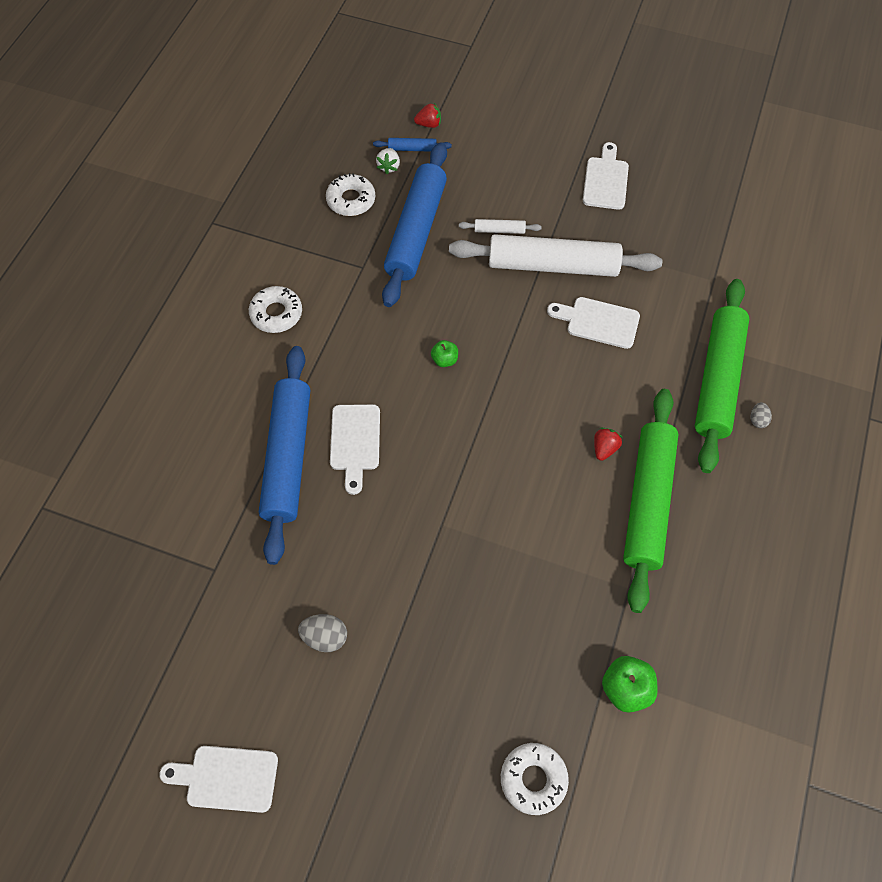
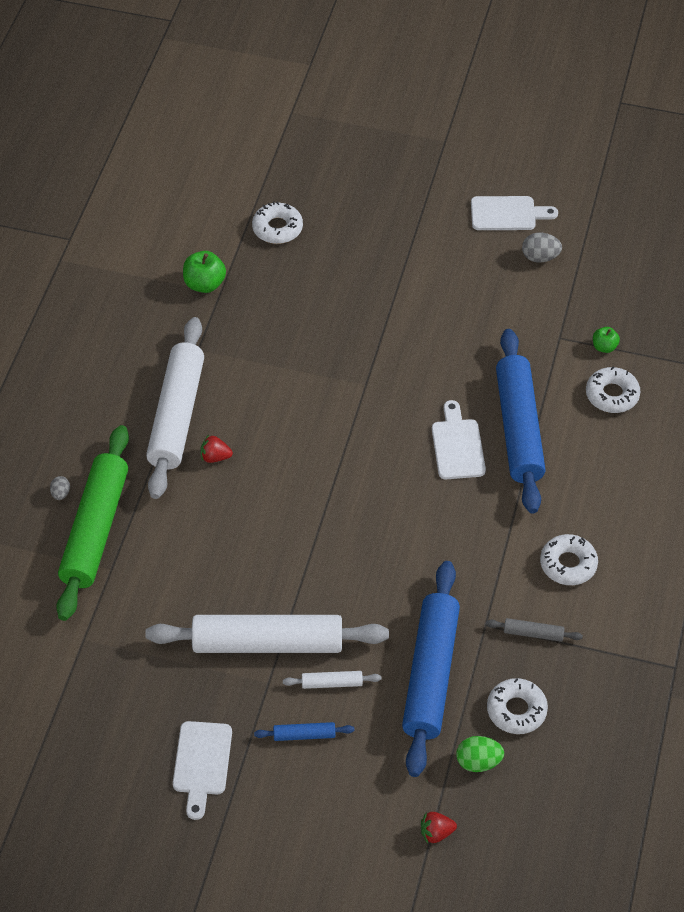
camera: 175 degrees right, 10 degrees down
grey egg [298,614,347,652] -> grey egg moved to [522,233,562,262]
blue rolling pin [373,138,452,152] -> blue rolling pin moved to [254,722,355,741]
white strawberry [376,148,400,174] -> green egg [456,736,504,772]
green apple [431,340,458,367] -> green apple moved to [593,327,620,353]
white cutting board [547,297,640,349] -> none
red strawberry [594,428,623,461] -> red strawberry turned 75 degrees clockwise [201,435,233,463]
green rolling pin [623,389,679,613] -> white rolling pin [146,317,204,499]
none -> grey rolling pin [486,618,583,642]
none -> white donut [586,366,641,413]

